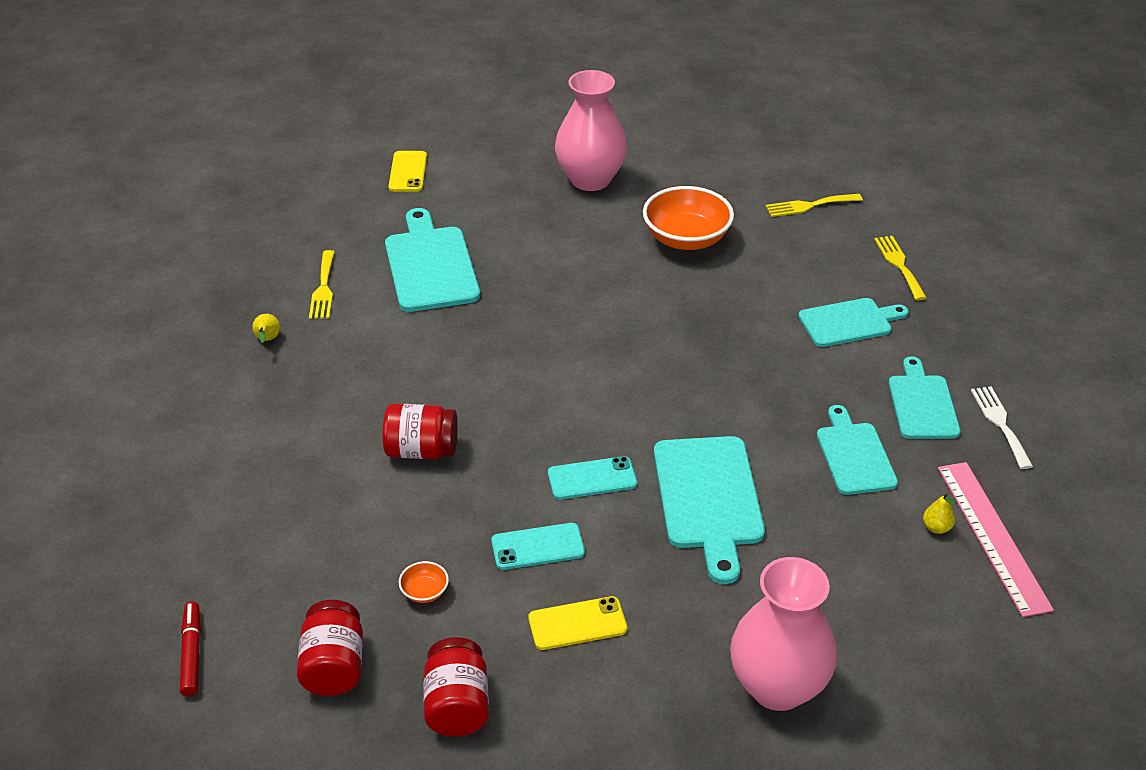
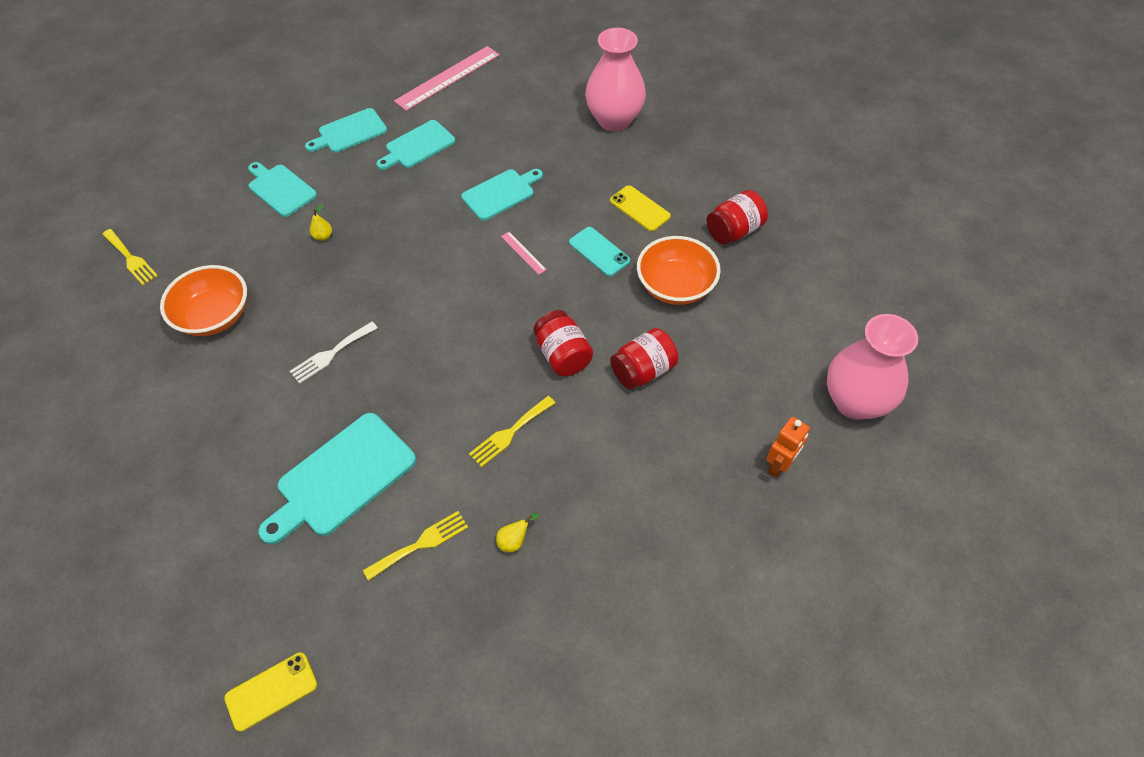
camera: 120 degrees left, 15 degrees up
red marker [180,601,201,696] -> none
red jar [297,600,363,696] -> red jar moved to [610,328,678,390]
yellow phone [389,151,427,192] -> yellow phone moved to [224,652,317,732]
orange bowl [399,561,449,603] -> orange bowl [637,236,721,305], size x2.35
turquoise phone [548,456,637,499] -> pink ruler [501,232,547,275]
pink vase [555,70,627,191] -> pink vase moved to [827,314,918,420]
turquoise cutting board [654,436,765,584] -> turquoise cutting board [461,169,543,221], size x0.66
yellow fork [874,236,927,300] -> yellow fork moved to [469,396,555,467]
yellow pear [923,493,955,534] -> yellow pear moved to [310,204,332,241]
white fork [971,386,1033,469] -> white fork moved to [290,322,378,384]
none -> orange robot [766,417,810,478]

